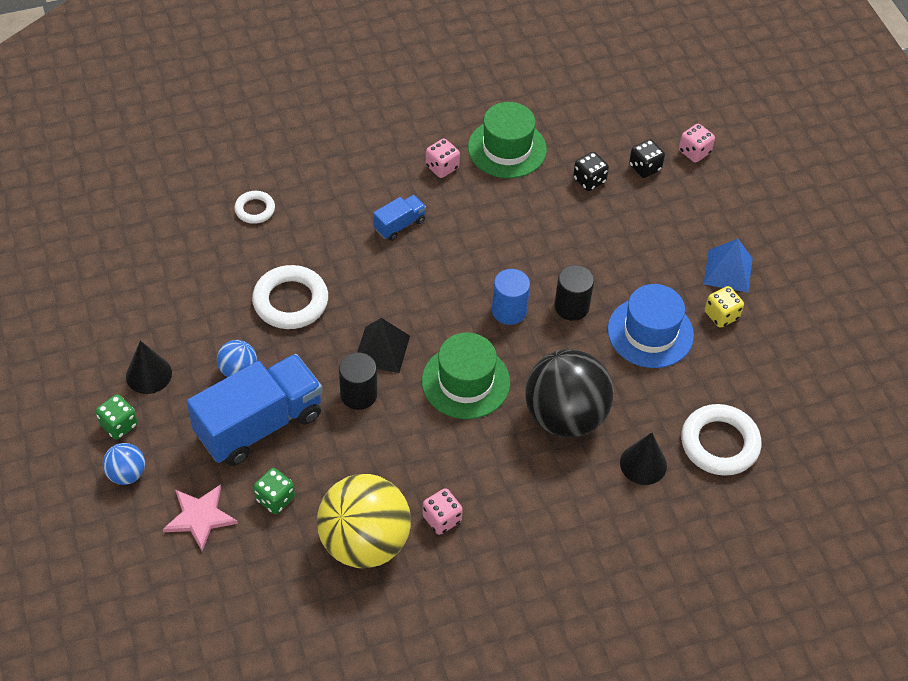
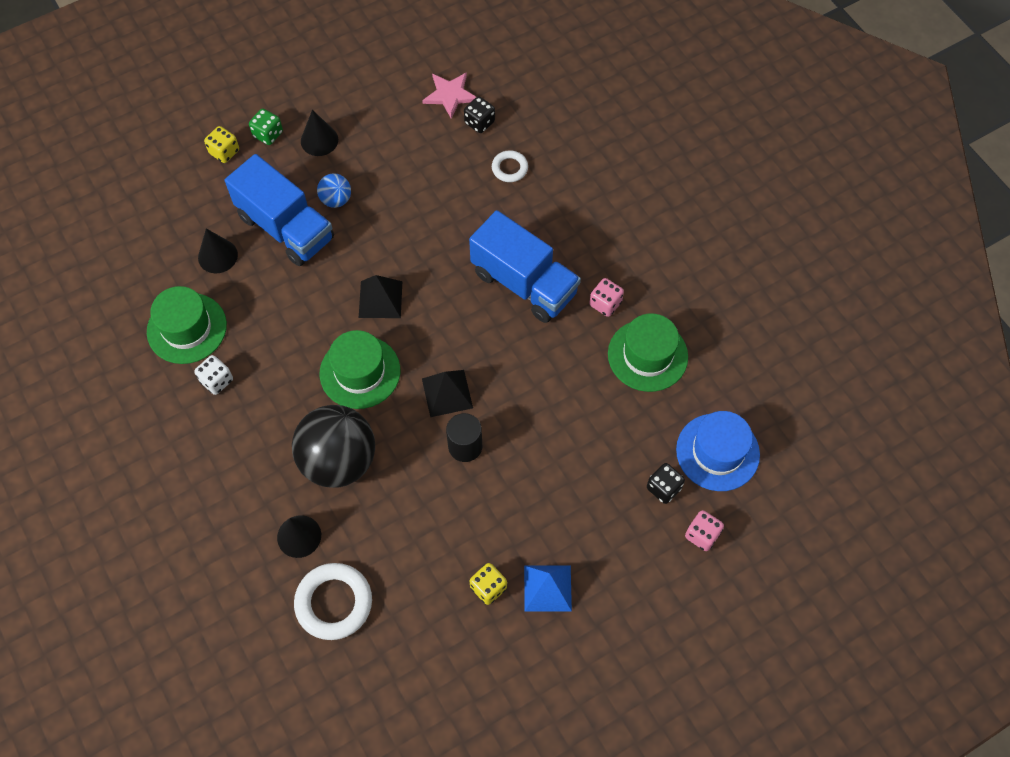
camera: 80 degrees right, 10 degrees up
blue ball [102,443,145,485] -> yellow dice [204,126,239,163]
pink star [163,484,238,551] -> pink star moved to [422,72,476,119]
white ring [252,265,328,329] -> none
green dice [253,468,295,514] -> black cone [198,228,238,273]
yellow ball [317,474,411,568] -> green hat [147,286,227,364]
black cylinder [339,352,377,410] -> none
blue truck [373,195,426,241] -> blue truck [469,210,581,323], size x2.18
pink dice [422,488,463,535] -> white dice [194,355,233,395]
blue cylinder [492,269,530,325] -> black pyramid [422,370,473,417]
black dice [573,152,609,191] -> black dice moved to [464,96,495,133]
blue hat [608,284,694,368] -> blue hat moved to [676,411,760,491]

